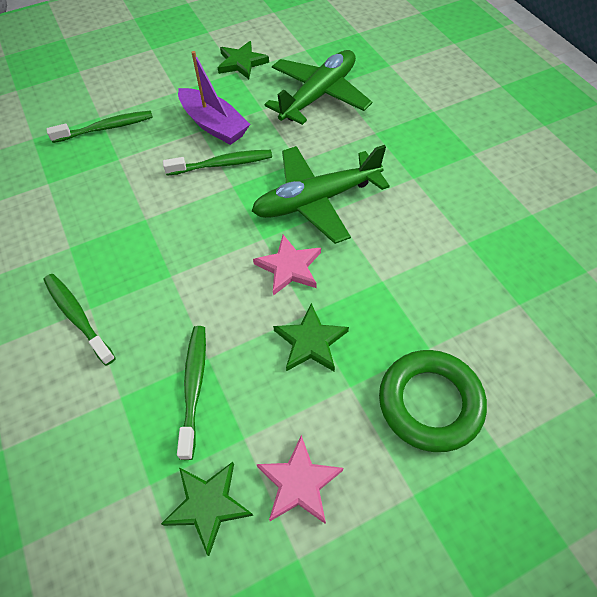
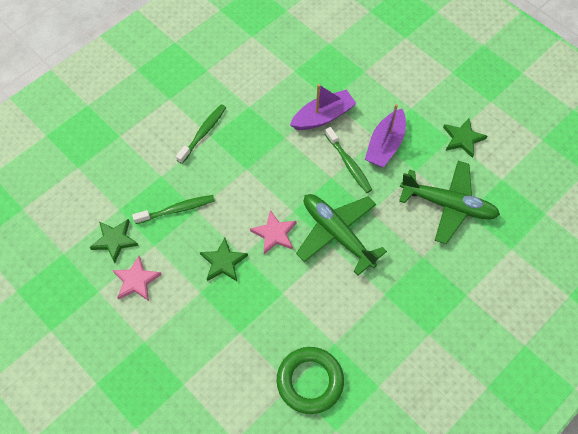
camera: 70 degrees right, 5 degrees up
green toothbrush [47,110,153,143] -> none
green ring [379,350,487,452] -> green ring moved to [277,347,344,414]
none -> purple boat [290,84,357,130]

